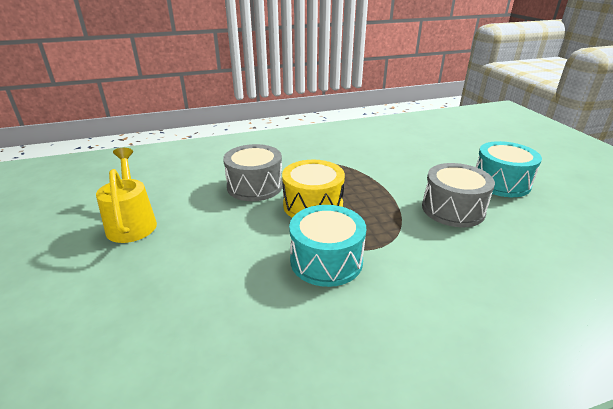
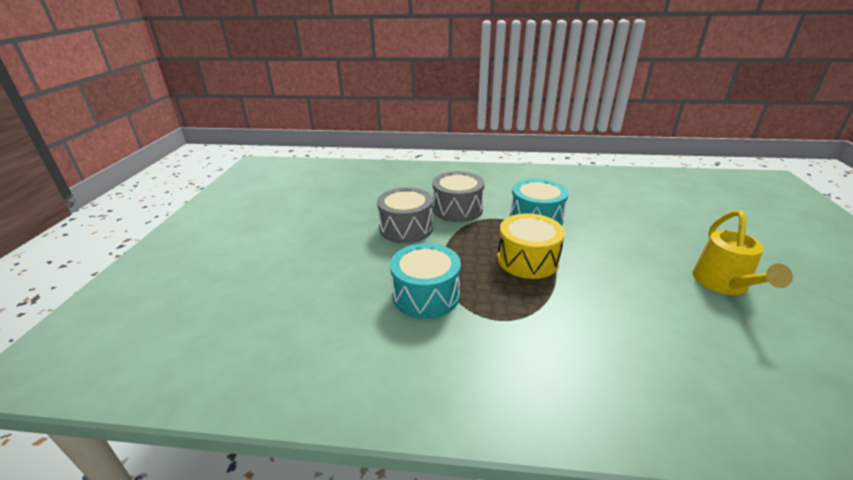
camera: 155 degrees left, 0 degrees up
grey drum [223,144,283,201] -> grey drum moved to [432,171,485,222]
turquoise drum [476,141,542,197] -> turquoise drum moved to [390,243,461,319]

